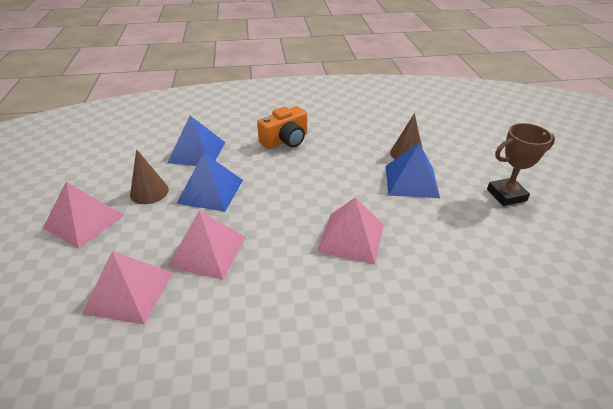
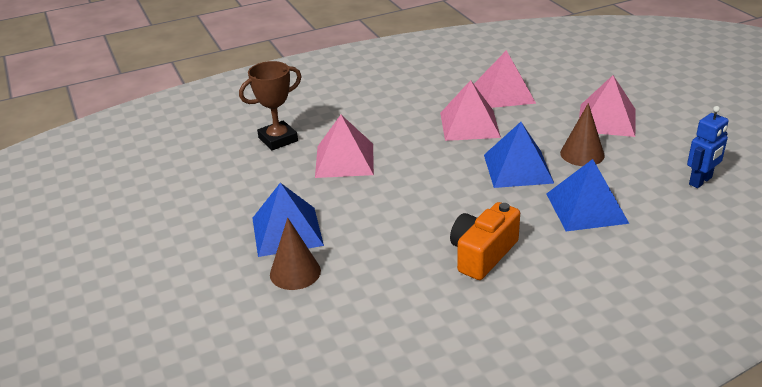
camera: 165 degrees right, 5 degrees down
brown trophy [487,123,555,206] -> brown trophy moved to [239,61,302,150]
none -> blue robot [687,106,729,188]

